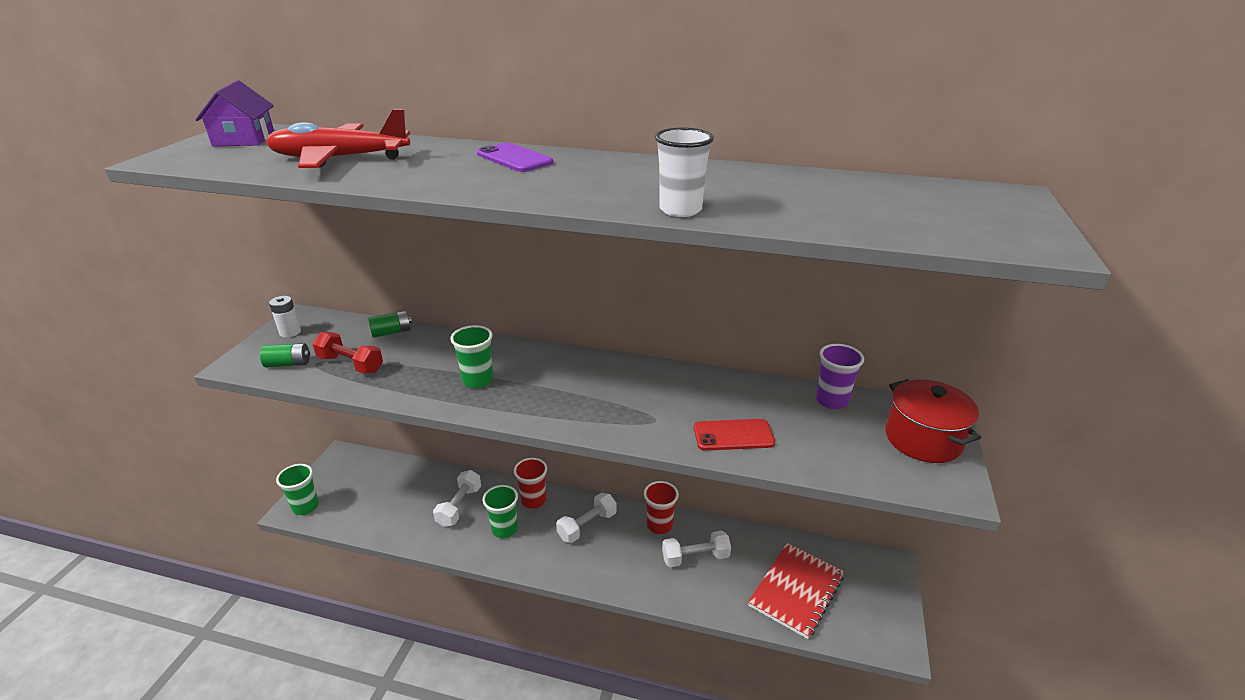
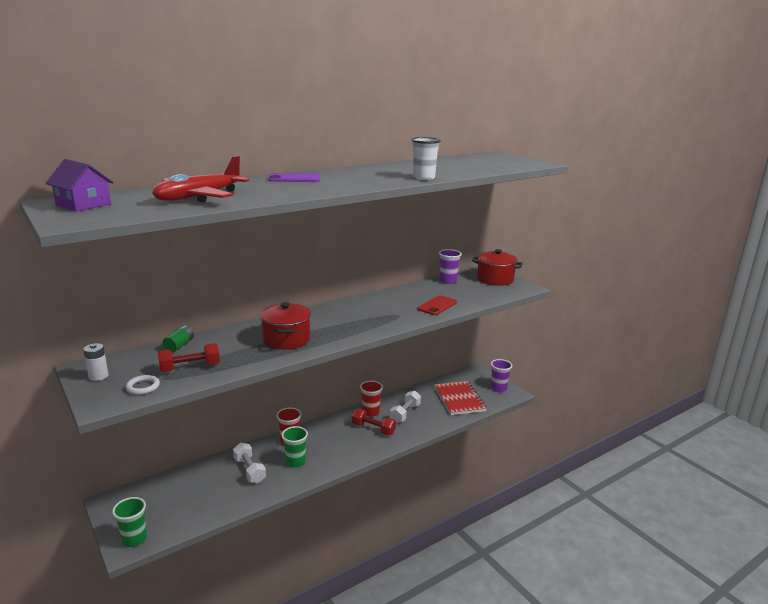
camera: 50 degrees left, 10 degrees down
green battery [260,343,310,367] -> white ring [125,375,160,395]
green cup [450,325,493,388] -> red pot [260,302,311,350]
white dumbbell [556,493,617,543] -> none
none -> red dumbbell [352,409,396,435]
none -> purple cup [491,359,512,392]

